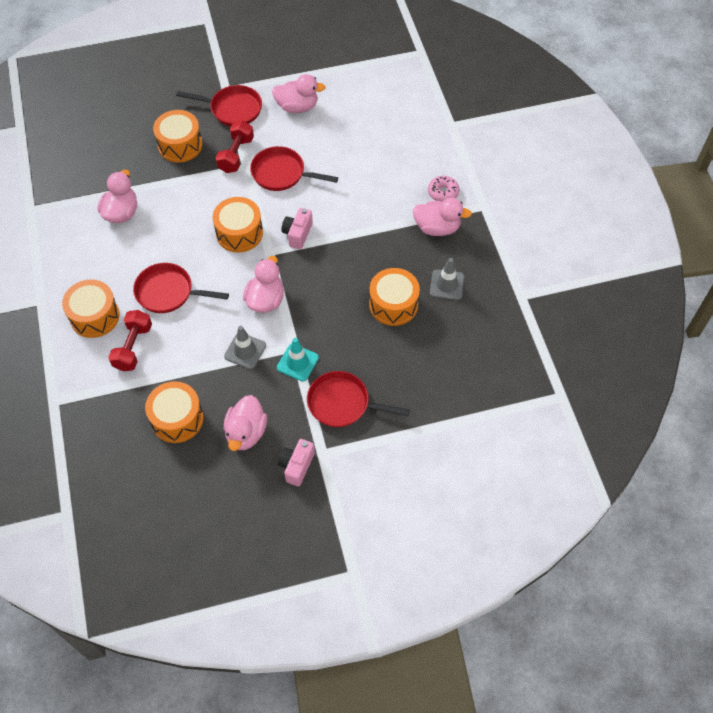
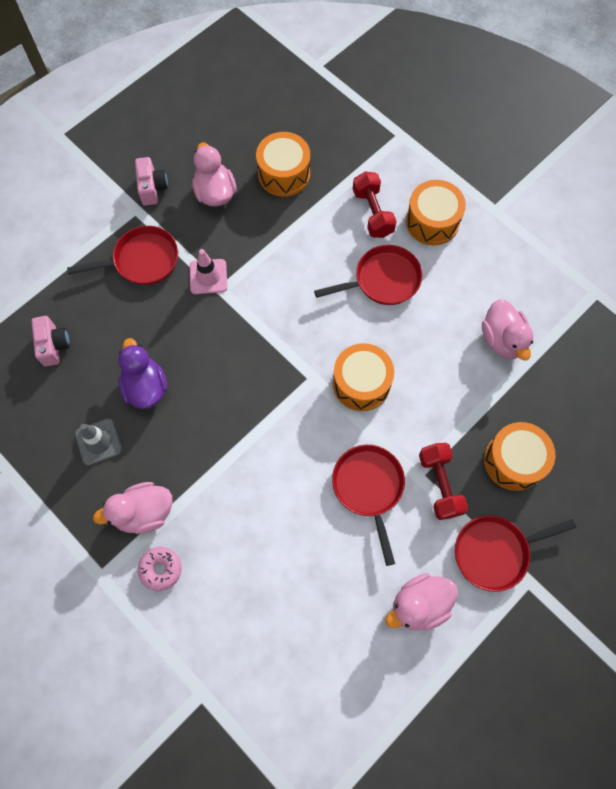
camera: 150 degrees right, 10 degrees up
grey traffic cone [224,326,266,369] -> none
pink duck [243,256,284,313] -> none
red pan [250,146,338,191] -> red pan turned 90 degrees counterclockwise [332,445,405,566]
turquoise traffic cone [277,338,319,381] -> pink traffic cone [190,249,227,294]
pink camera [282,208,313,249] -> pink camera moved to [31,316,70,367]
orange drum [369,268,420,326] -> purple duck [118,338,167,409]

